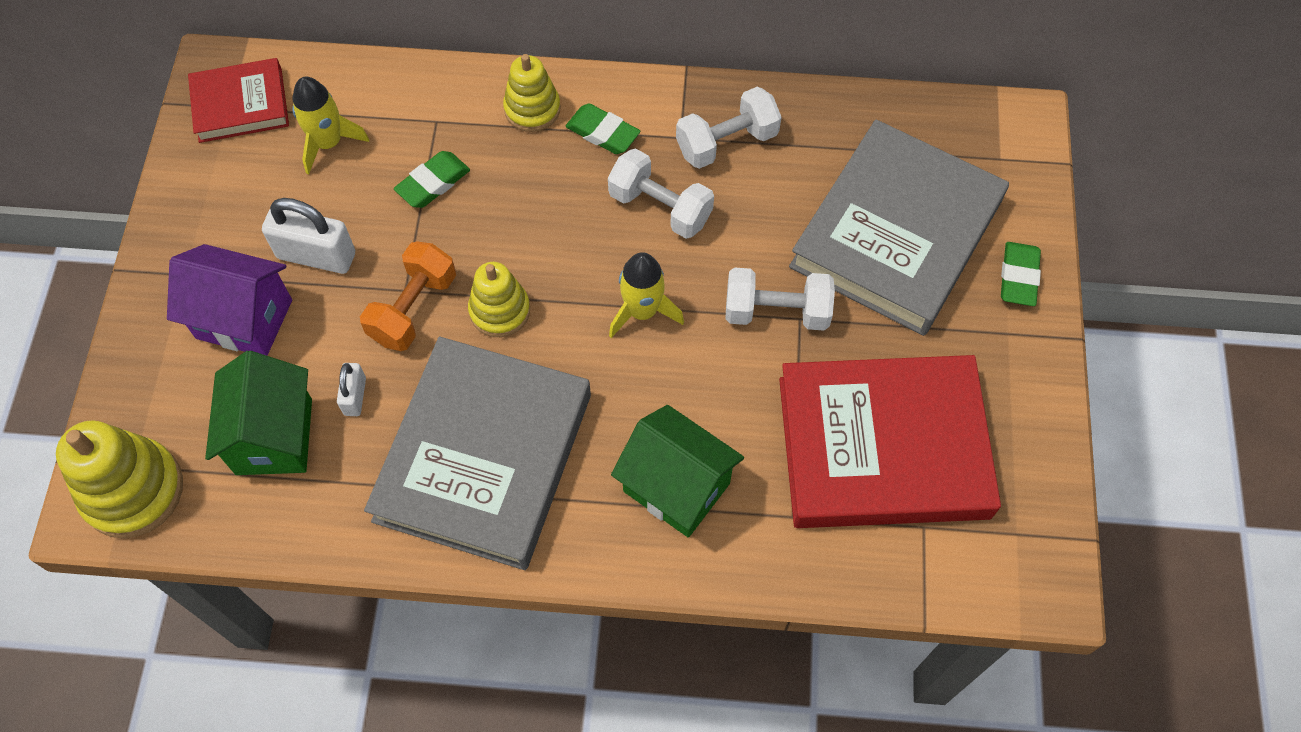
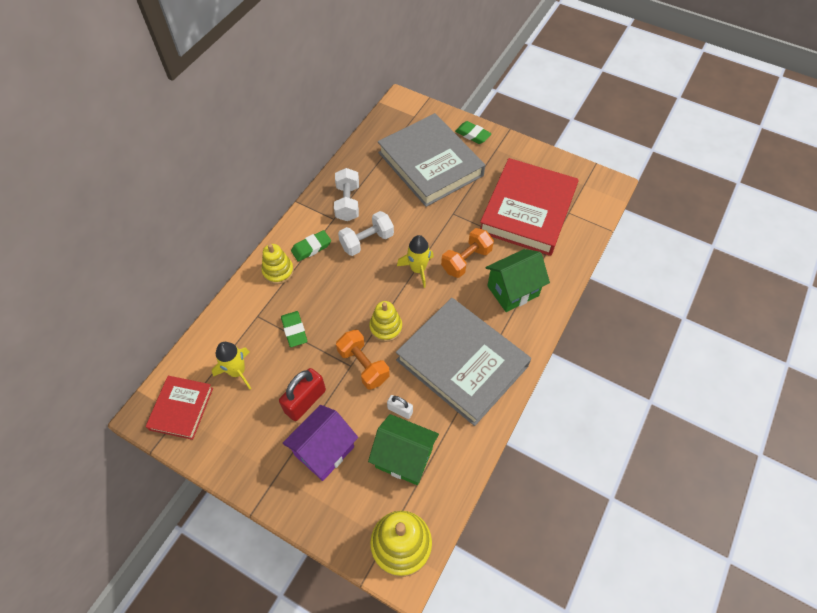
camera: 65 degrees left, 5 degrees down
white padlock [262,198,355,274] -> red padlock [279,368,326,421]
white dumbbell [726,267,835,331] -> none
none -> orange dumbbell [441,228,494,278]

